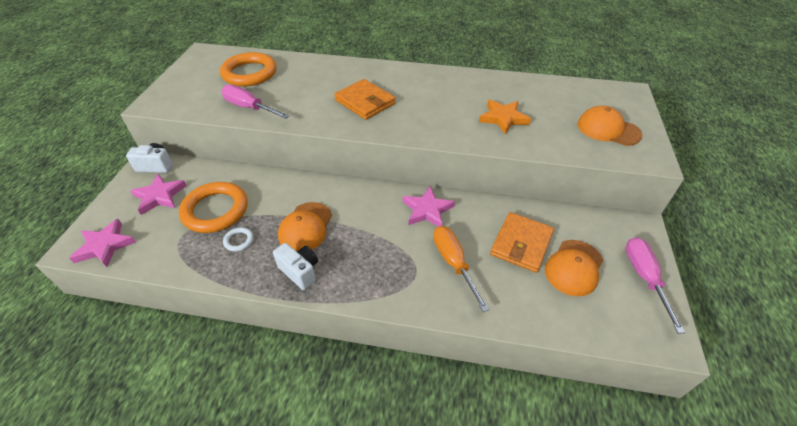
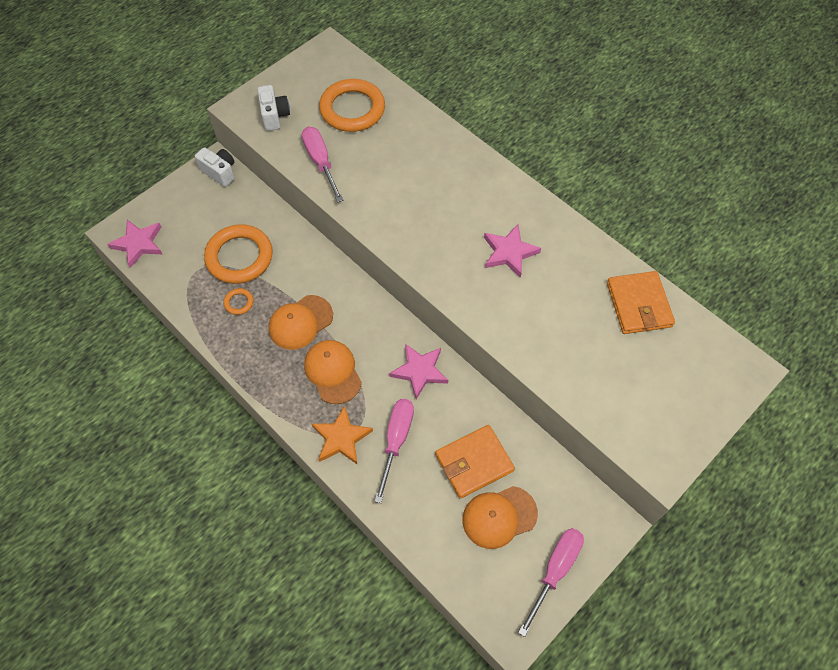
camera: 35 degrees right, 15 degrees up
pink star [130,174,187,215] -> pink star moved to [484,225,541,278]
white ring [223,227,253,252] -> orange ring [224,288,253,315]
white camera [273,243,318,290] -> white camera moved to [257,85,290,131]
orange wallet [334,79,395,120] -> orange wallet moved to [607,271,675,334]
orange screwdriver [433,226,490,312] -> pink screwdriver [374,399,414,503]
orange star [479,100,531,135] -> orange star moved to [312,405,373,464]
orange cap [577,106,642,146] -> orange cap moved to [304,340,362,404]

